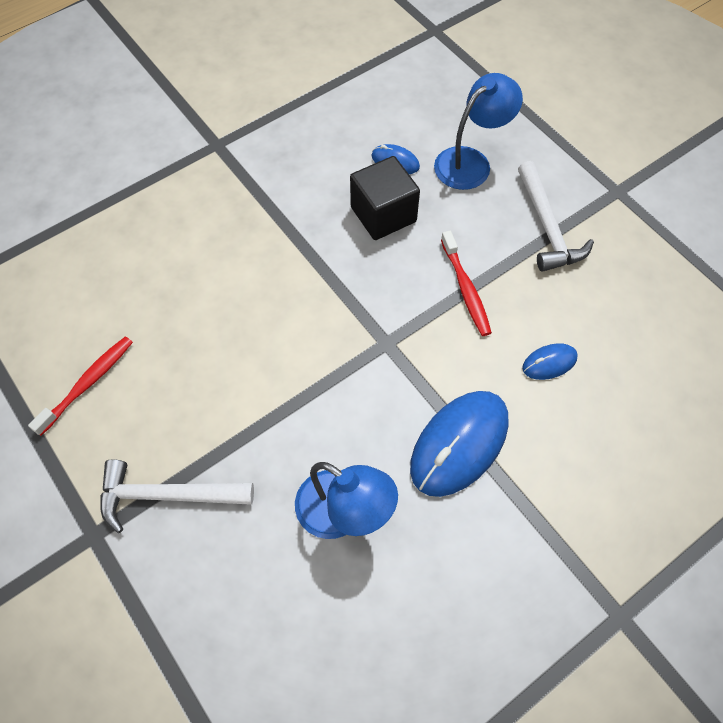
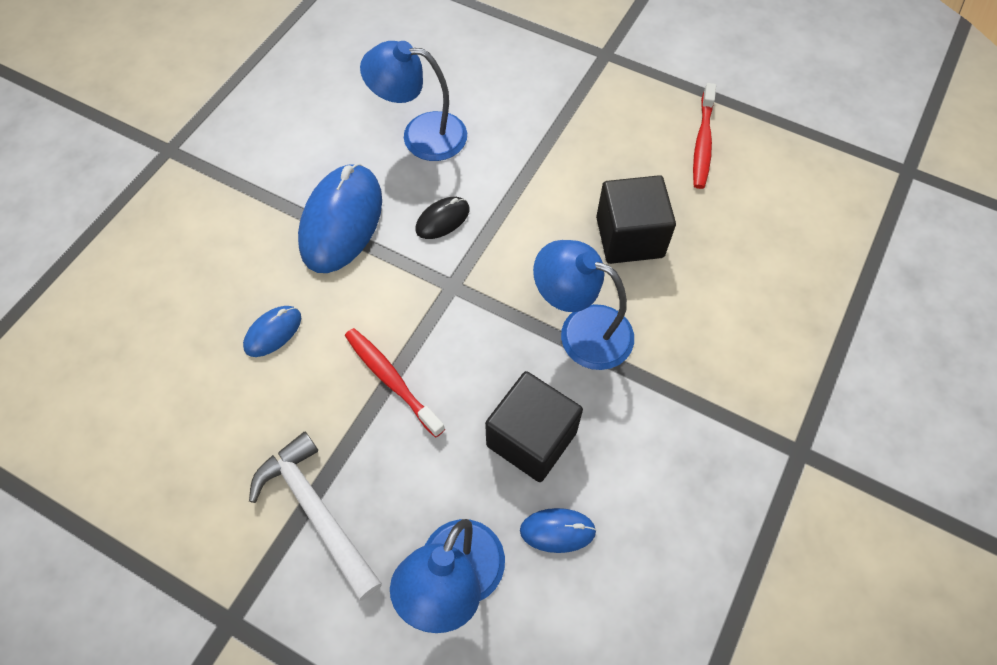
camera: 155 degrees right, 0 degrees up
white hammer [100,459,254,533] -> none
none -> black mouse [416,197,470,239]
none -> blue lamp [533,240,634,370]
none -> black cube [596,175,676,264]

